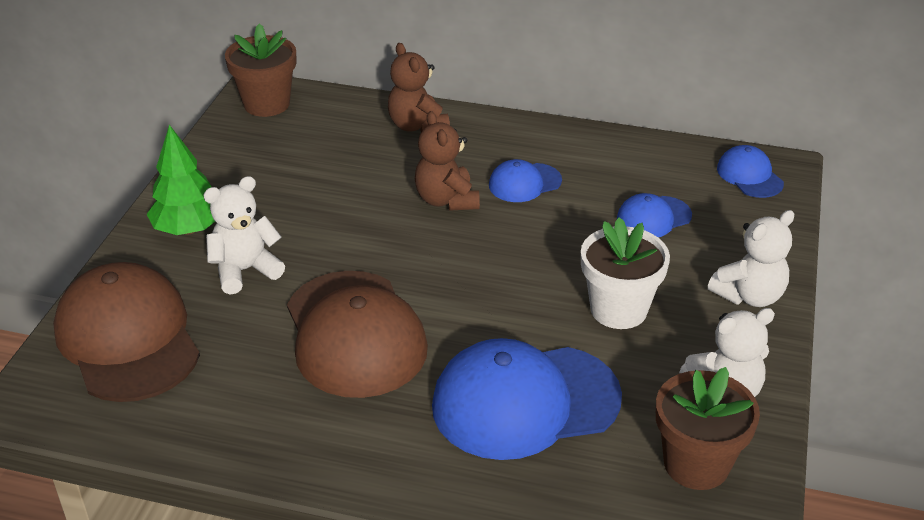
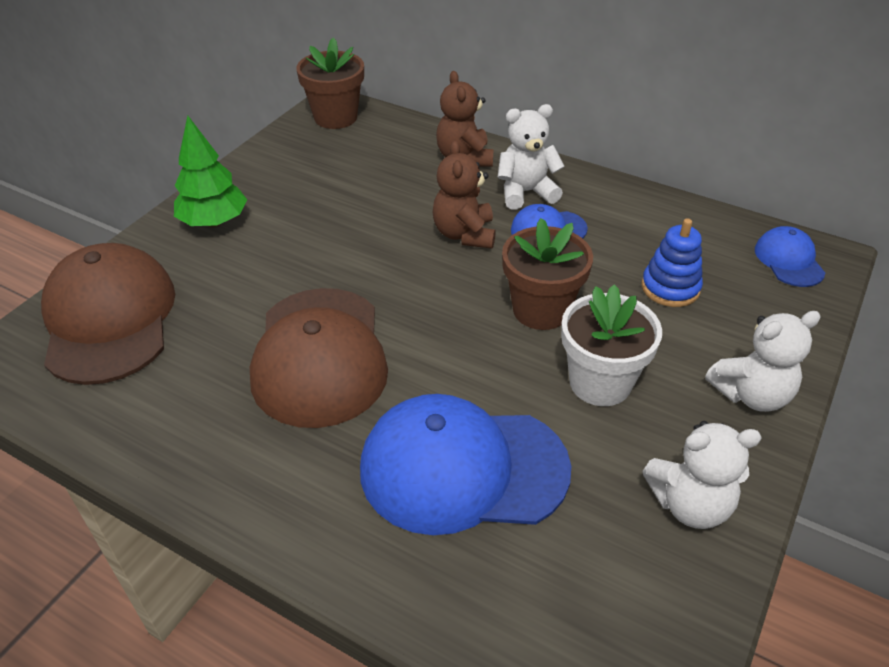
camera: 15 degrees right, 5 degrees up
white teddy bear [204,176,285,294] -> white teddy bear moved to [498,104,565,210]
blue cap [617,193,692,237] -> blue stacking toy [641,218,703,307]
brown flower pot [656,367,760,490] -> brown flower pot moved to [502,218,593,330]

